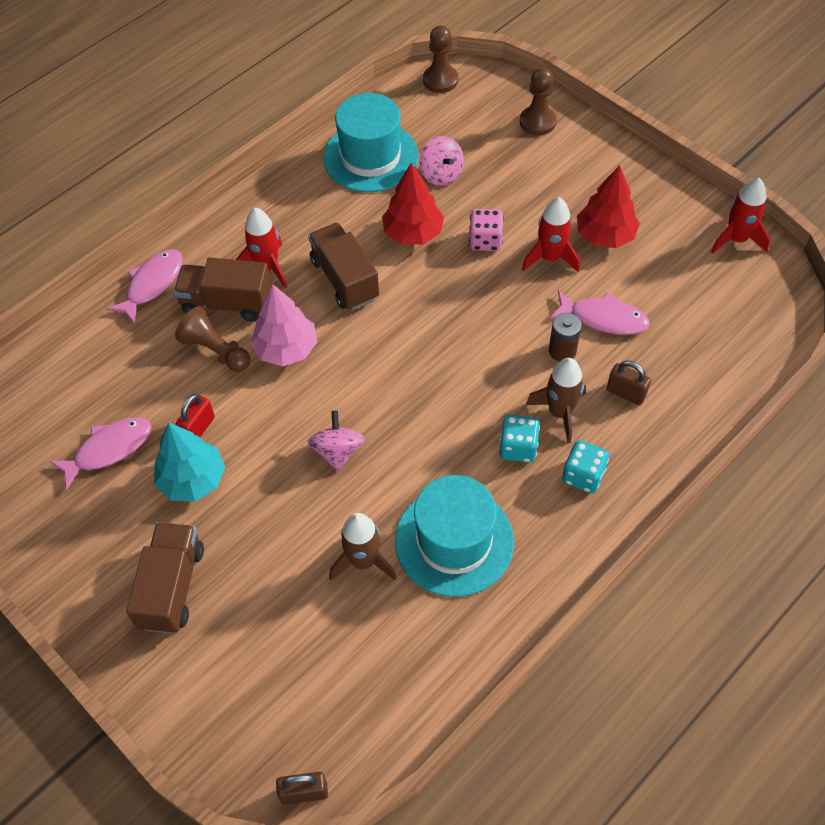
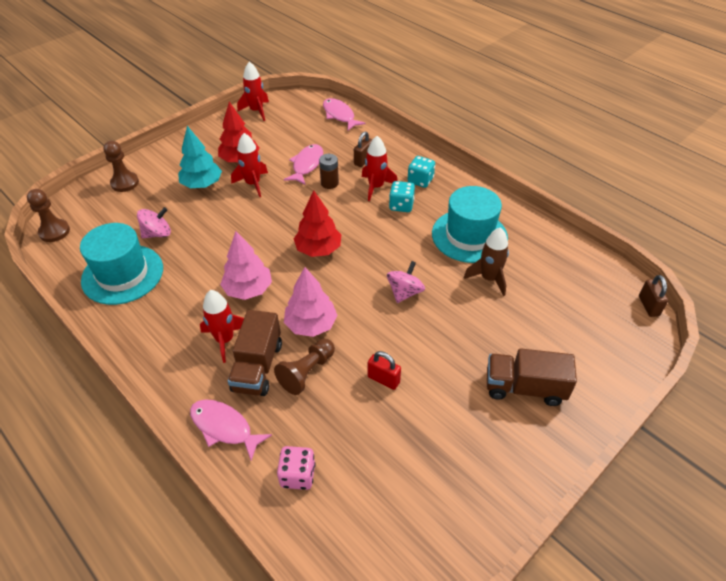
camera: 90 degrees left, 10 degrees down
pink fish [49,417,152,490] -> pink fish moved to [323,98,366,130]
turquoise tree [154,423,225,502] -> turquoise tree moved to [178,126,222,188]
brown truck [308,222,379,310] -> pink tree [220,231,272,300]
pink spinning top [308,411,365,471] -> pink spinning top turned 120 degrees clockwise [387,261,425,303]
red tree [382,163,444,245] -> red tree moved to [294,191,341,257]
pink dice [469,209,504,251] -> pink dice moved to [277,446,315,490]
brown rocket [526,358,586,443] -> red rocket [362,136,398,201]

